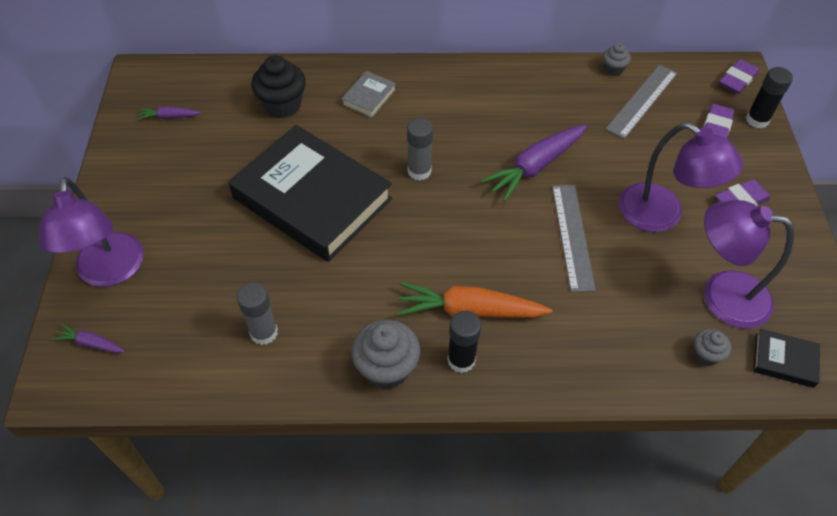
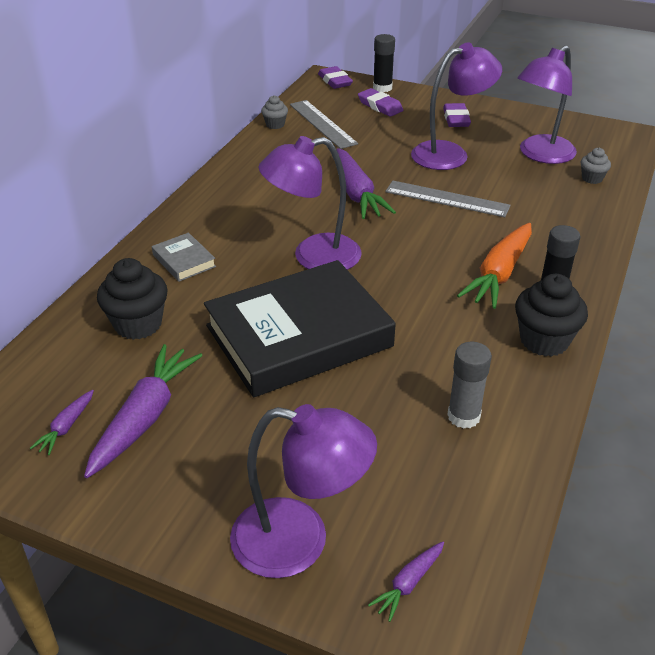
camera: 65 degrees left, 15 degrees down
grey cupcake [352,320,420,390] -> black cupcake [515,274,588,357]
grey glue stick [407,118,433,180] -> purple lamp [258,136,362,270]
black book [753,329,820,388] -> none
none -> purple carrot [84,344,203,478]

